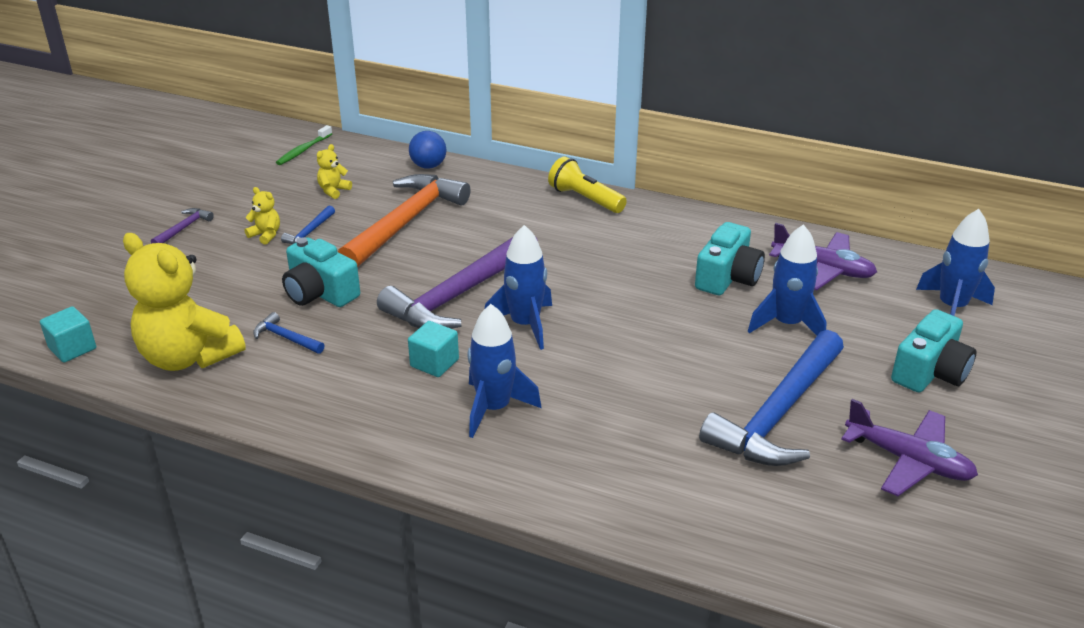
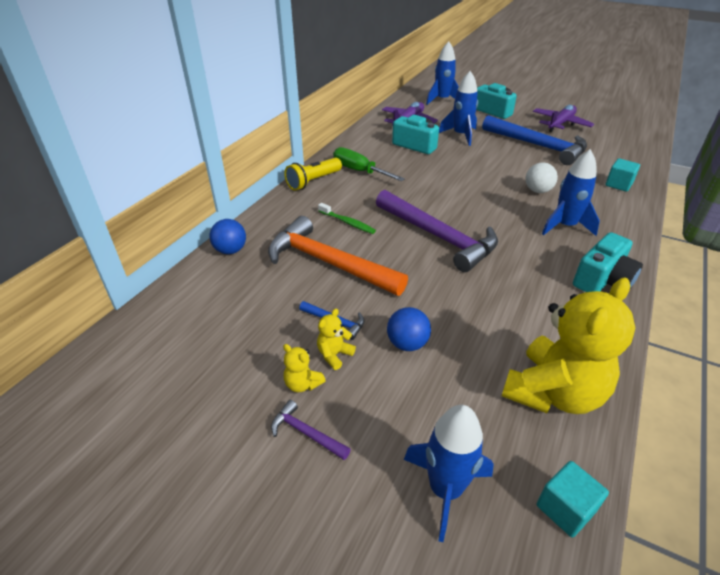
camera: 85 degrees left, 5 degrees up
blue hammer [253,312,325,354] -> none
green toothbrush [276,125,332,165] -> green toothbrush moved to [318,203,376,234]
turquoise camera [282,237,360,307] -> turquoise camera moved to [573,232,643,292]
yellow teddy bear [317,144,352,199] -> yellow teddy bear moved to [283,344,326,392]
turquoise cube [408,321,459,377] -> turquoise cube moved to [605,158,640,192]
blue rocket [485,225,552,350] -> blue rocket moved to [404,405,494,542]
none -> green screwdriver [333,147,405,181]
none -> blue ball [387,307,431,351]
none -> white ball [526,162,558,193]

